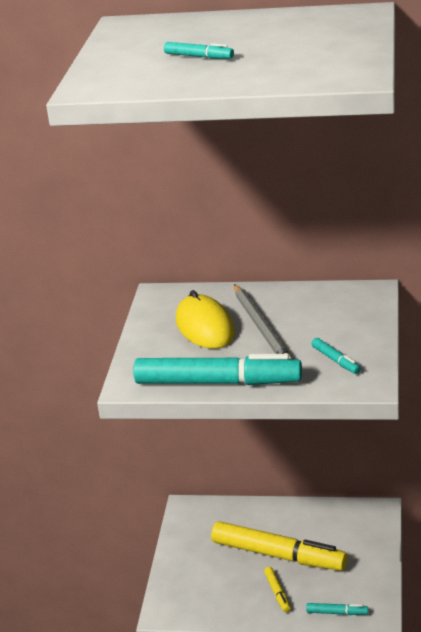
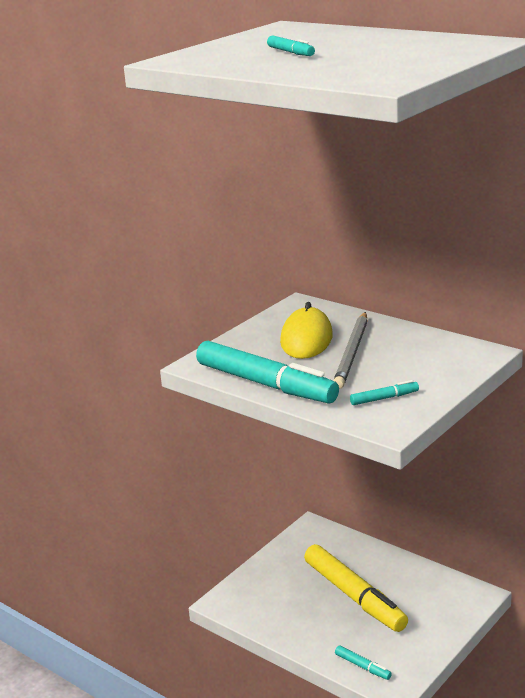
camera: 30 degrees right, 5 degrees down
yellow marker [264,567,291,612] -> none
turquoise marker [312,338,361,374] -> turquoise marker turned 105 degrees counterclockwise [350,380,419,405]

